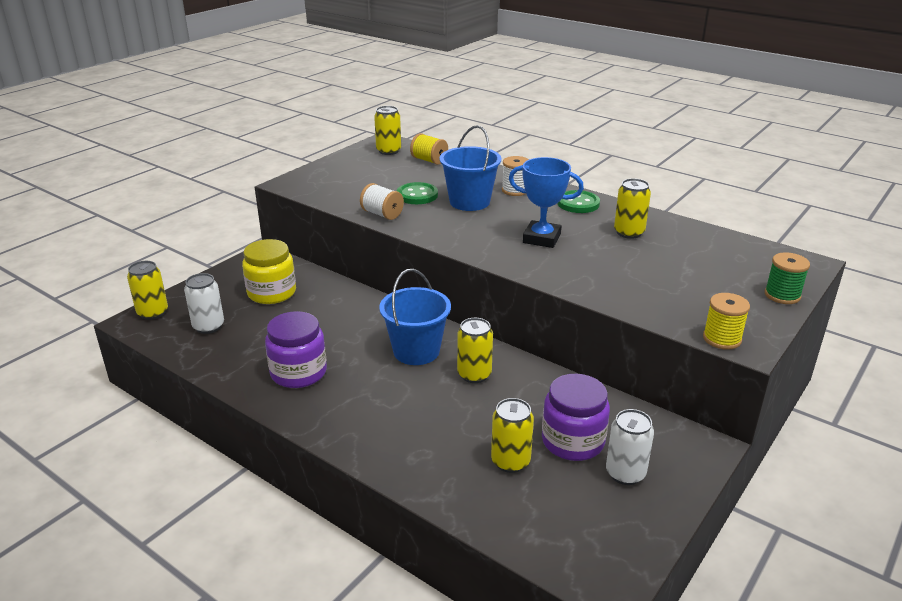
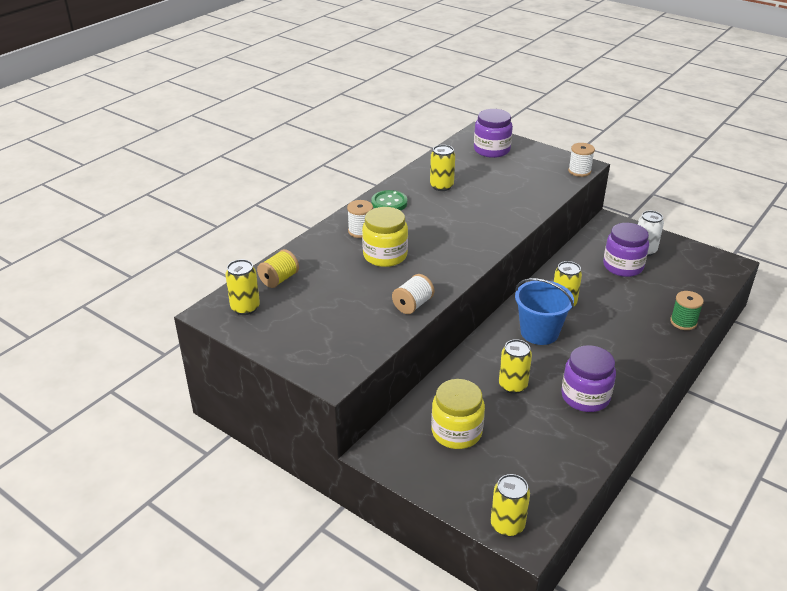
camera: 90 degrees left, 5 degrees up
white can [184,273,224,334] -> none
green button [397,182,438,204] -> none
blue bucket [439,125,501,211] -> yellow jar [362,207,408,267]
yellow can [491,398,534,473] -> yellow can moved to [499,339,532,394]
blue trophy [509,157,584,248] -> none
yellow spool [703,293,750,350] -> white spool [568,143,595,177]
green spool [765,252,810,304] -> green spool moved to [670,291,704,330]
none -> purple jar [474,109,513,158]

